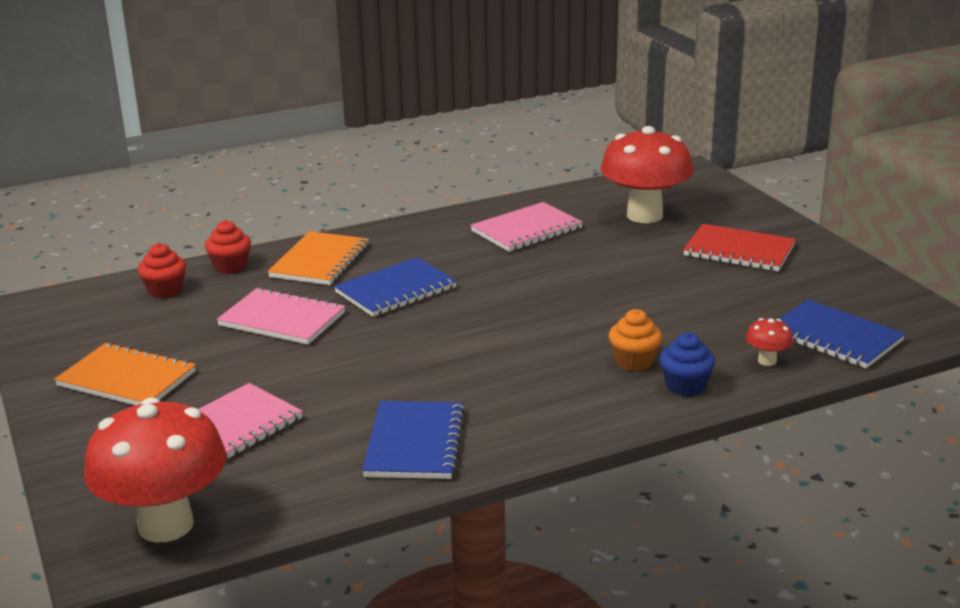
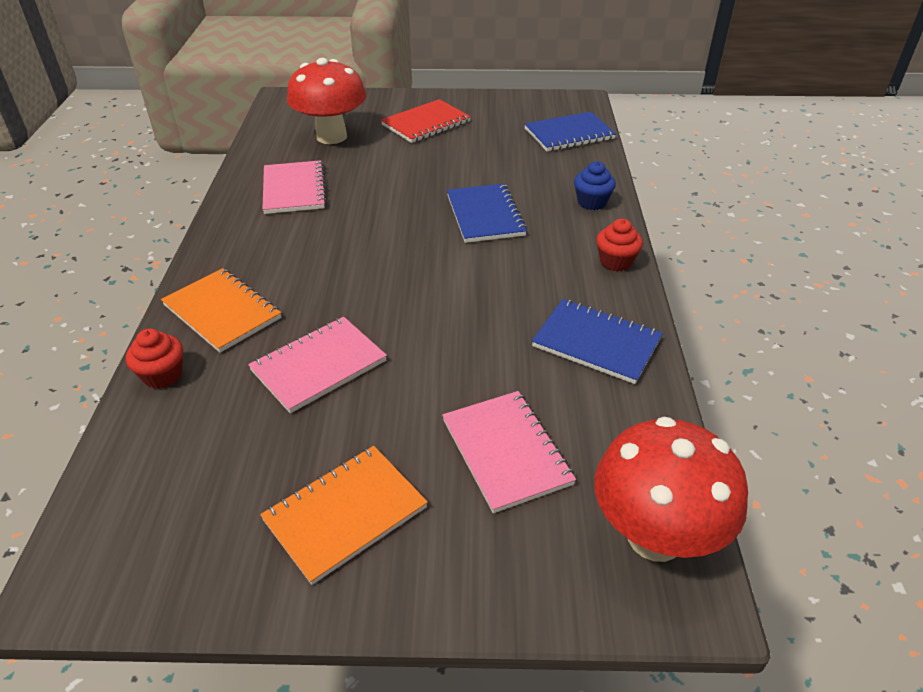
camera: 65 degrees left, 15 degrees up
red cupcake [138,243,186,298] -> red cupcake moved to [596,218,643,271]
blue notebook [334,257,457,317] -> blue notebook moved to [447,184,527,243]
orange cupcake [609,309,662,371] -> none
red mushroom [746,318,793,366] -> none

